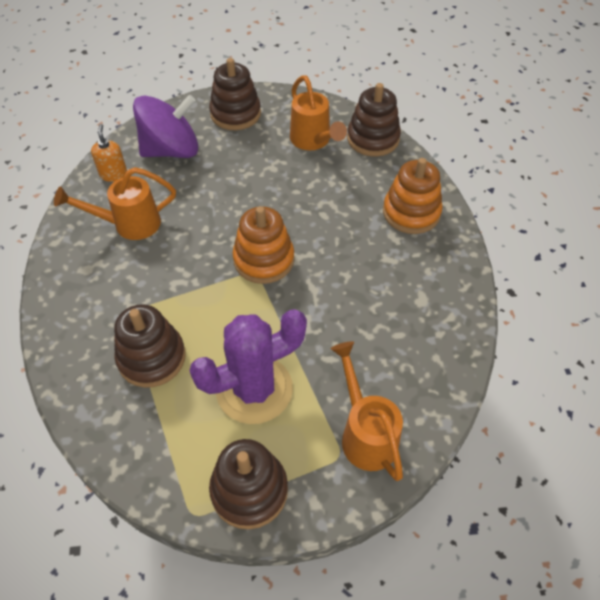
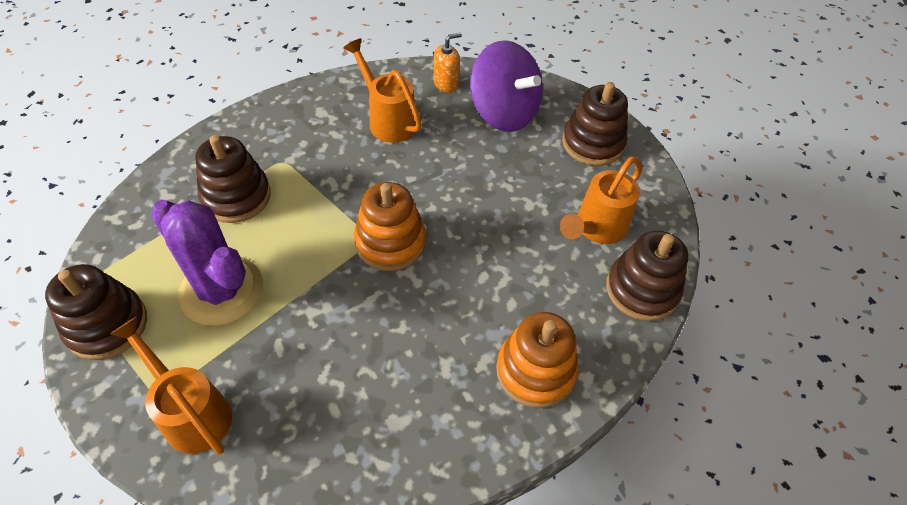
camera: 65 degrees right, 0 degrees up
orange watering can [331,341,403,481] -> orange watering can turned 90 degrees counterclockwise [110,316,232,454]

